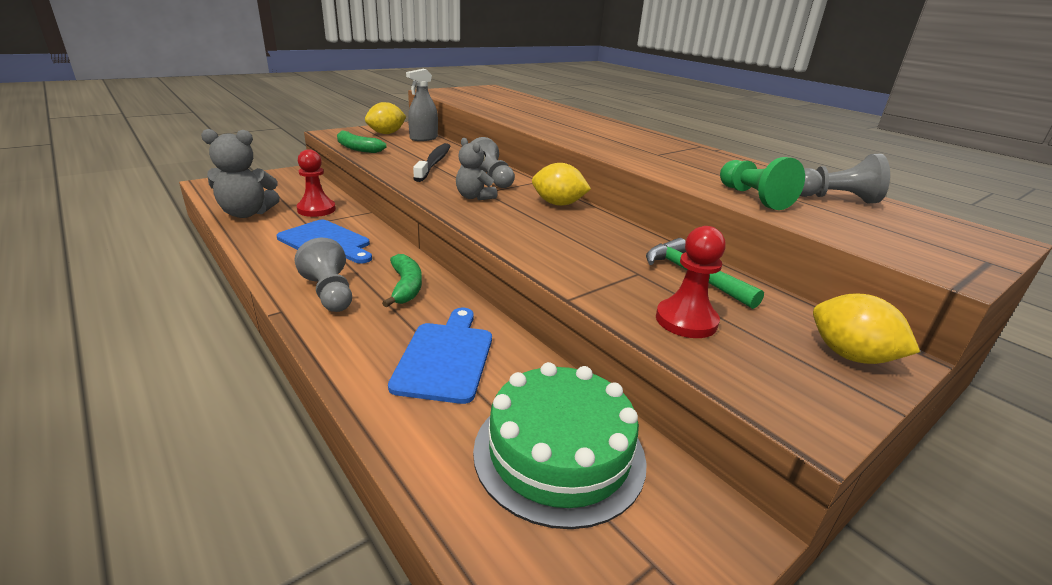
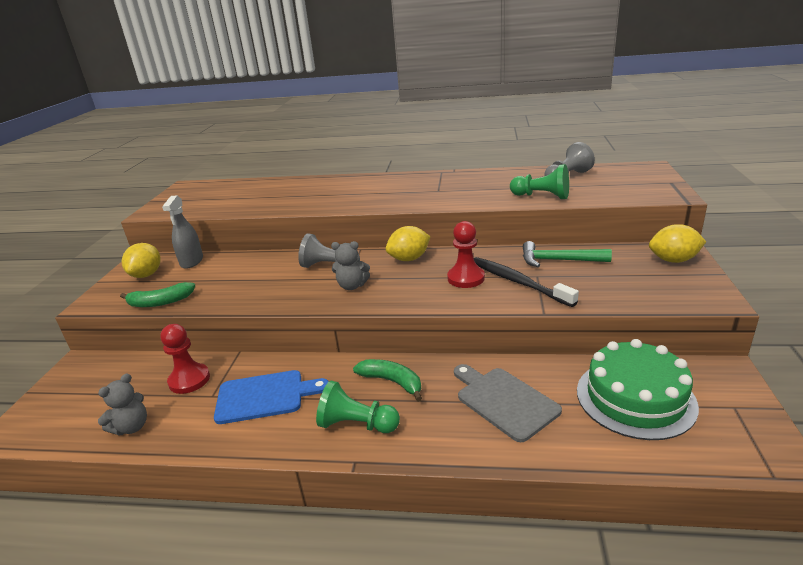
camera: 40 degrees left, 0 degrees up
grey teddy bear [201,129,280,218] -> grey teddy bear [98,374,147,436], size x0.63
grey pawn [294,238,352,312] -> green pawn [316,381,400,433]
blue cutting board [388,308,492,404] -> grey cutting board [454,364,562,442]
black toothbrush [413,143,450,182] -> black toothbrush moved to [474,257,579,307]
red pawn [656,226,726,338] -> red pawn moved to [447,221,485,288]

